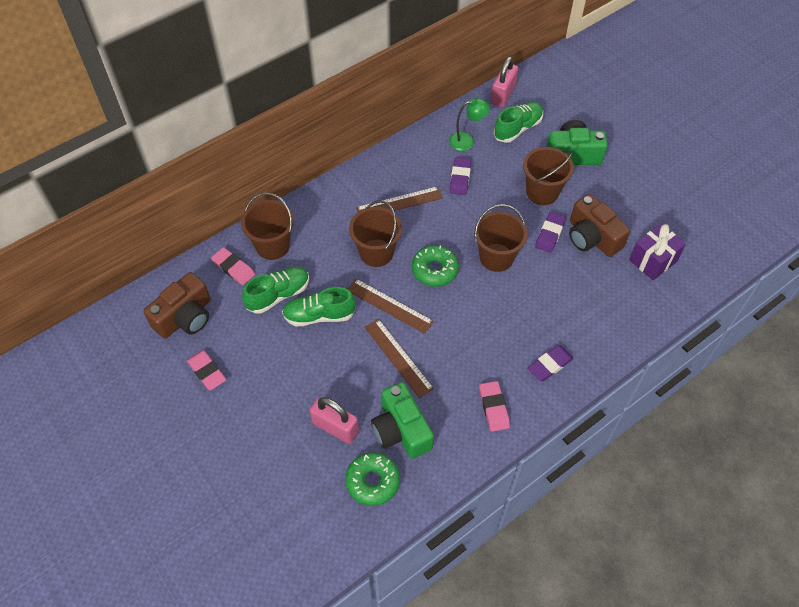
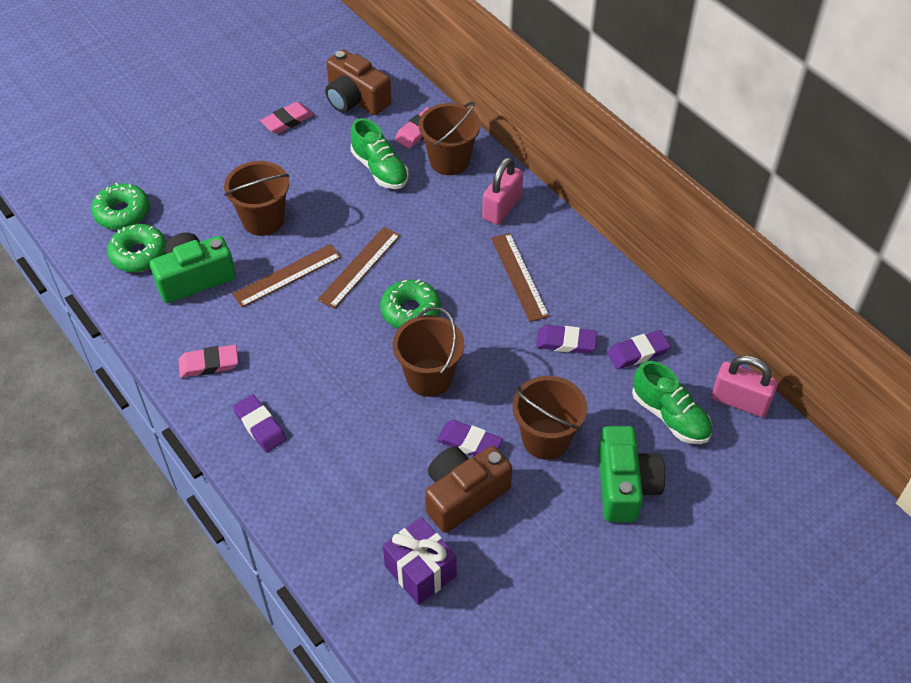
camera: 90 degrees right, 5 degrees down
green shoe [282,287,356,327] -> none
pink padlock [310,397,359,444] -> pink padlock moved to [482,157,523,225]
brown bucket [349,200,402,267] -> brown bucket moved to [224,161,289,236]
green lamp [449,98,490,151] -> purple eraser [607,330,671,369]
none -> green donut [91,183,150,230]

